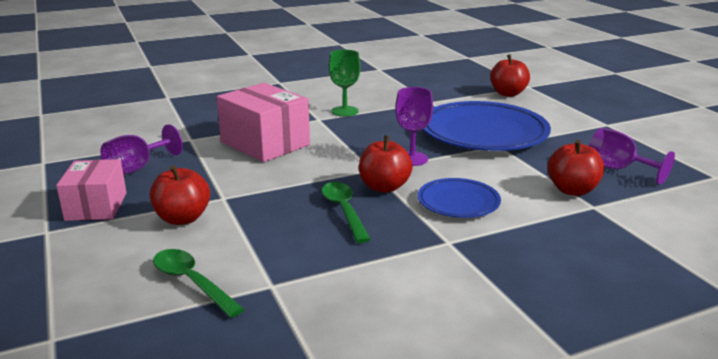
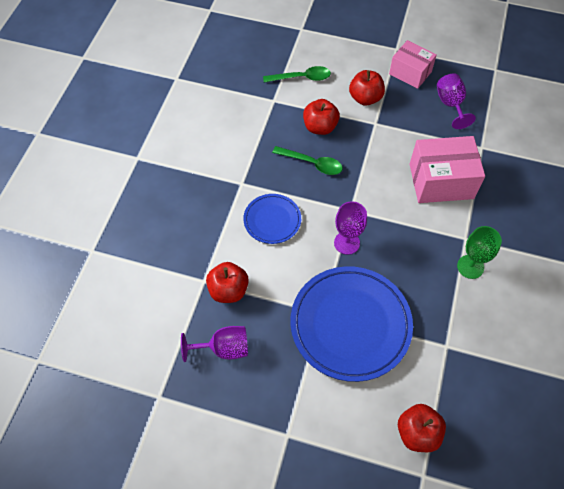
camera: 130 degrees right, 35 degrees up
red apple [359,135,413,193] -> red apple moved to [303,99,340,135]

